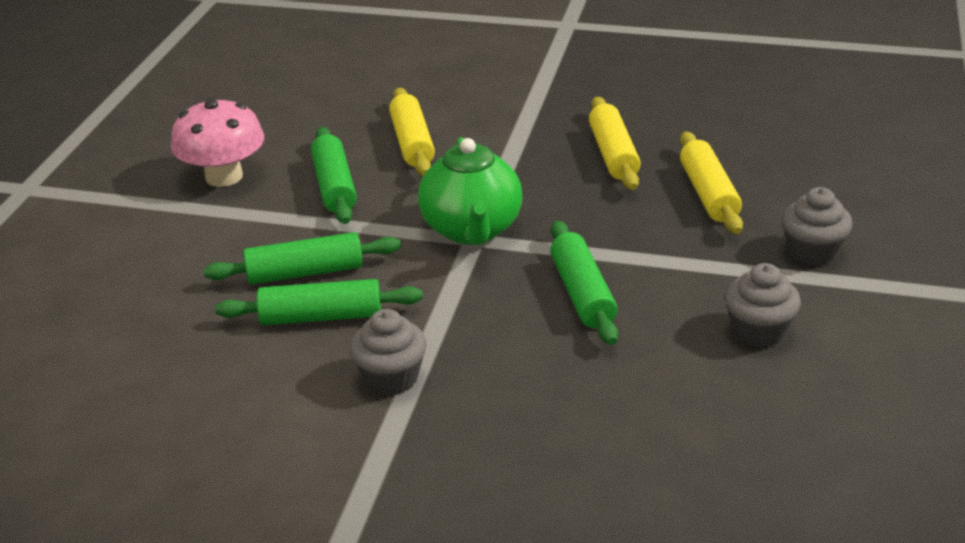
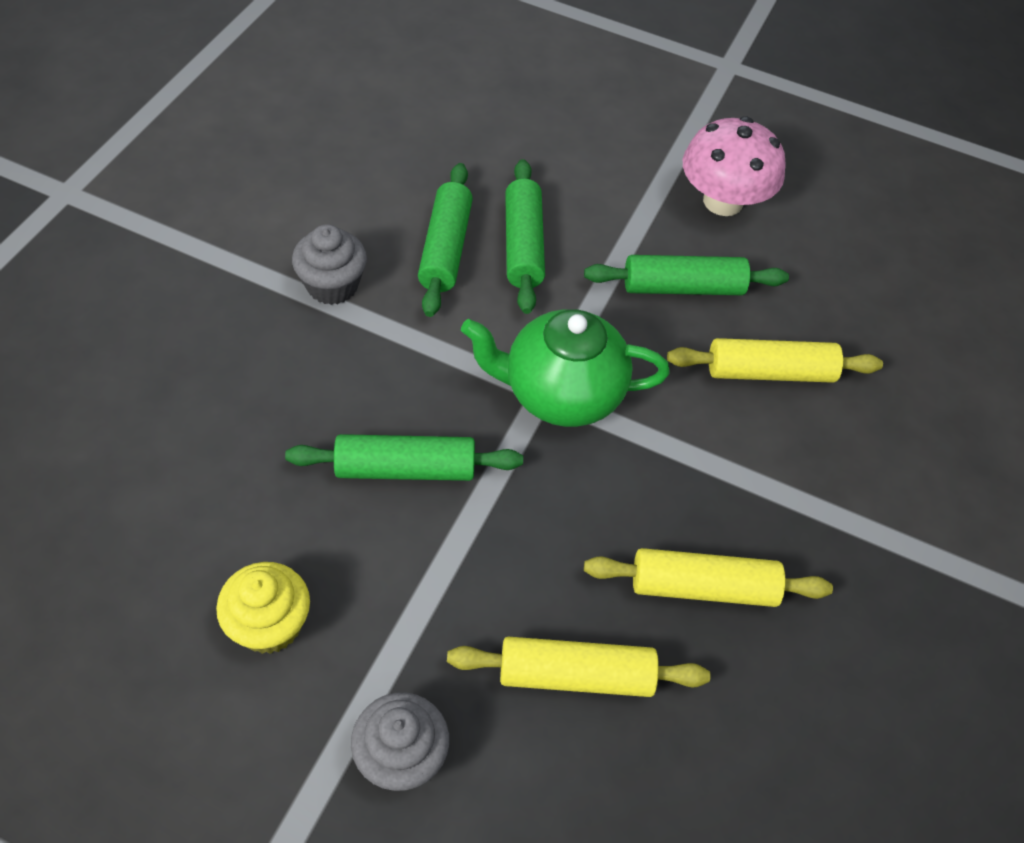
camera: 95 degrees right, 20 degrees up
grey cupcake [725,263,801,348] -> yellow cupcake [216,562,310,654]

